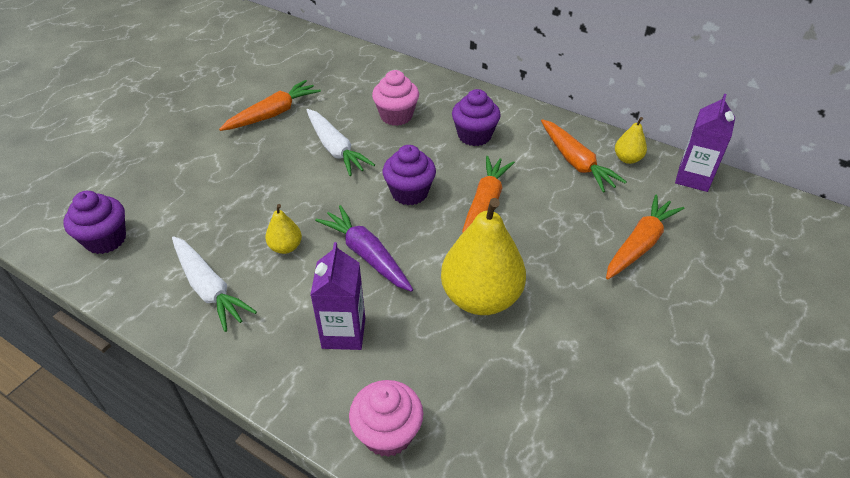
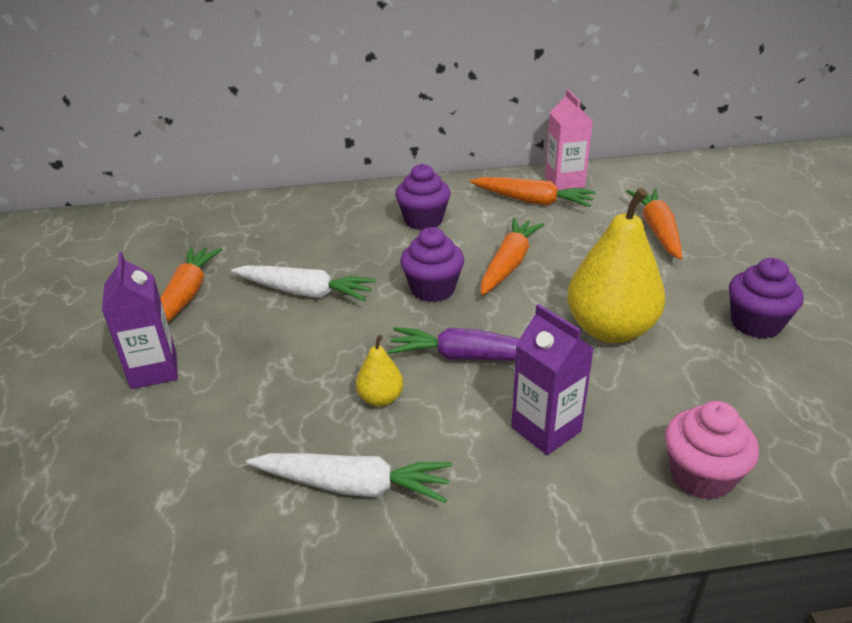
camera: 40 degrees left, 10 degrees down
purple cupcake [63,191,126,254] -> purple cupcake moved to [729,258,804,339]
pink cupcake [372,70,419,126] -> none
orange carrot [462,156,515,233] -> orange carrot turned 45 degrees clockwise [481,218,545,295]
yellow pear [615,117,647,164] -> pink carton [545,89,593,190]
purple carton [675,94,735,192] -> purple carton moved to [102,252,178,389]

